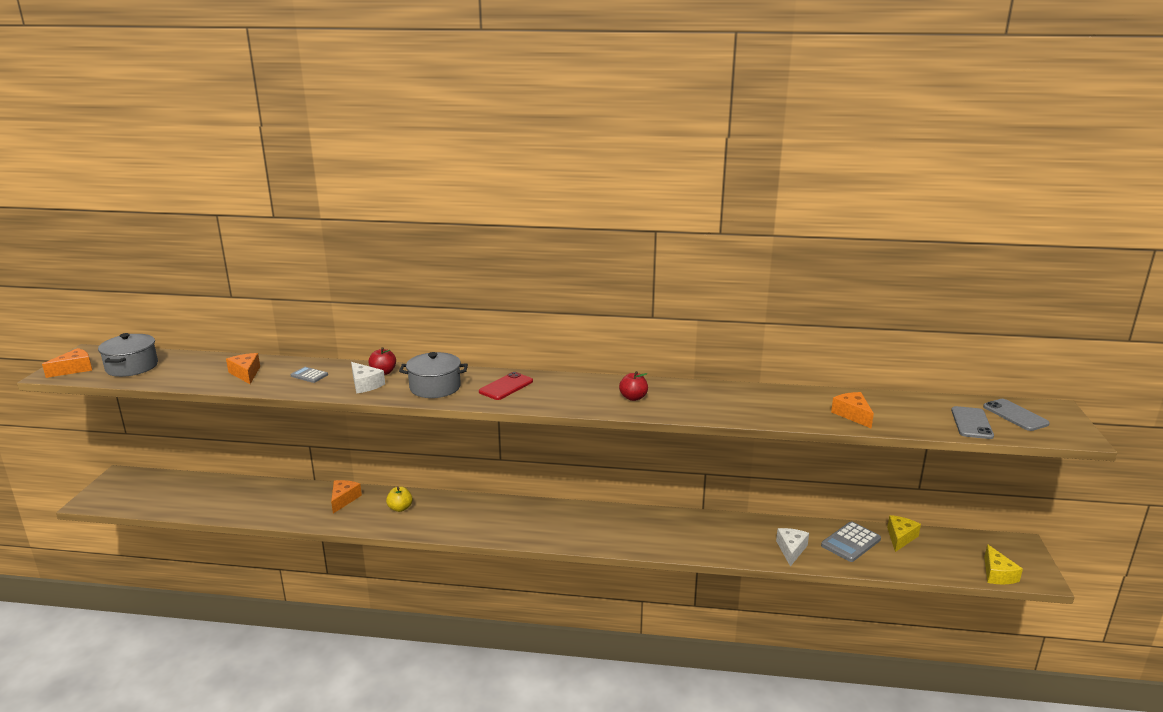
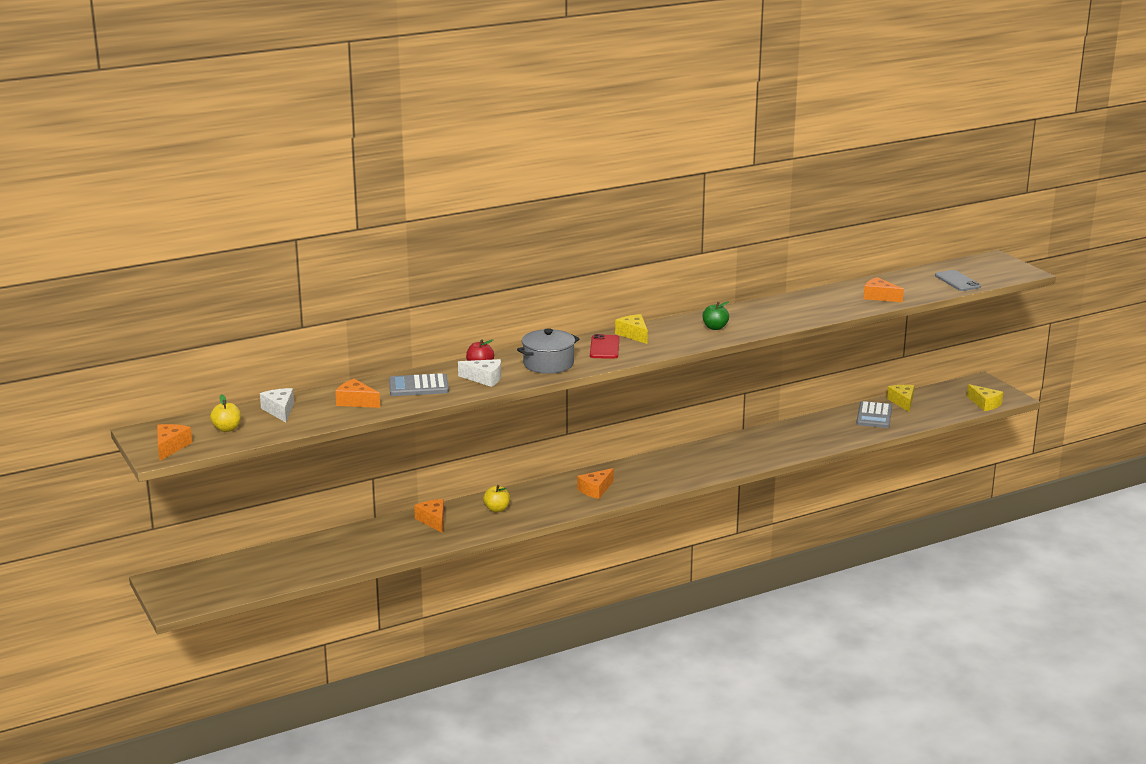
camera: 35 degrees left, 0 degrees up
grey pot [98,333,158,377] -> yellow apple [210,394,241,432]
grey calculator [291,367,328,383] -> grey calculator [389,373,449,396], size x1.73
red apple [619,371,648,401] -> green apple [703,301,729,330]
white cheese [776,528,809,567] -> white cheese moved to [260,388,294,422]
grey phone [983,399,1050,431] -> none
none -> orange cheese [577,468,614,499]
none -> yellow cheese [615,314,648,344]

